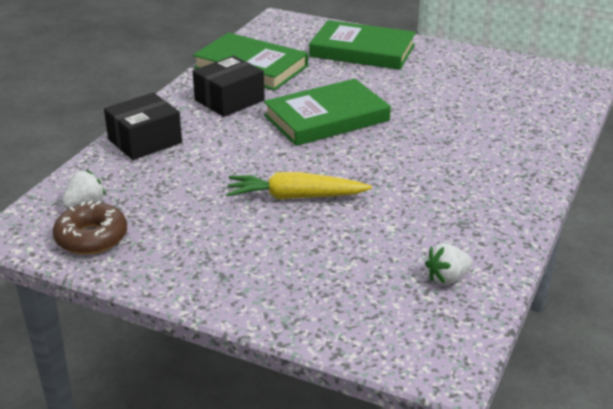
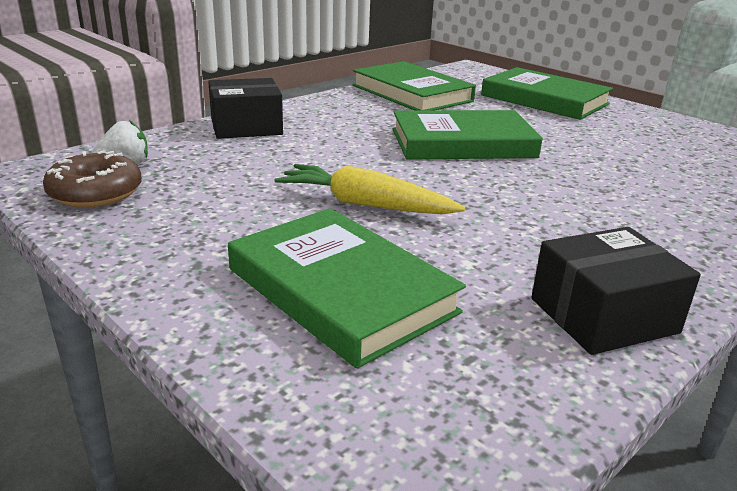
camera: 20 degrees right, 5 degrees down
black box [193,56,265,117] -> black box moved to [531,227,701,355]
white strawberry [425,243,472,285] -> none
none -> green book [228,208,466,369]

